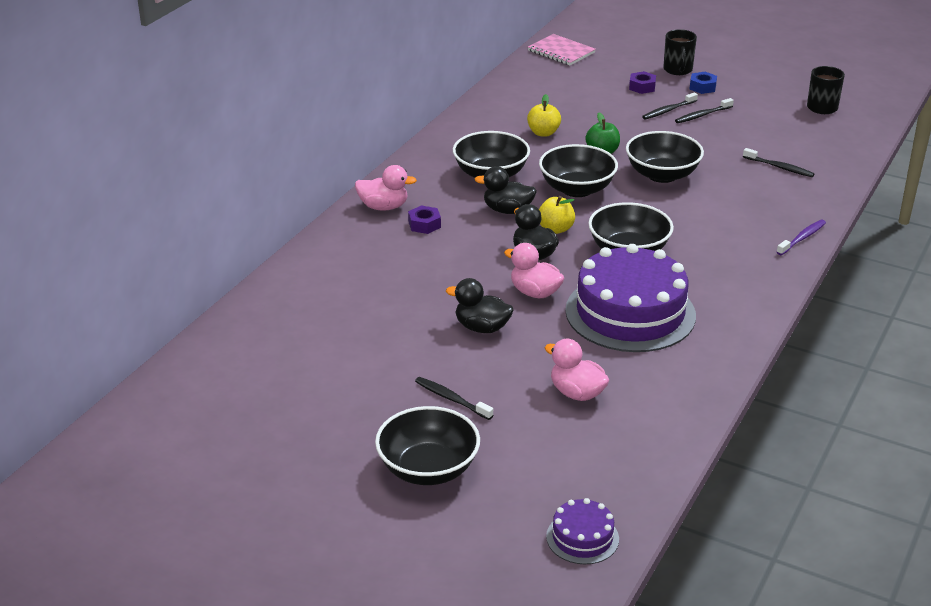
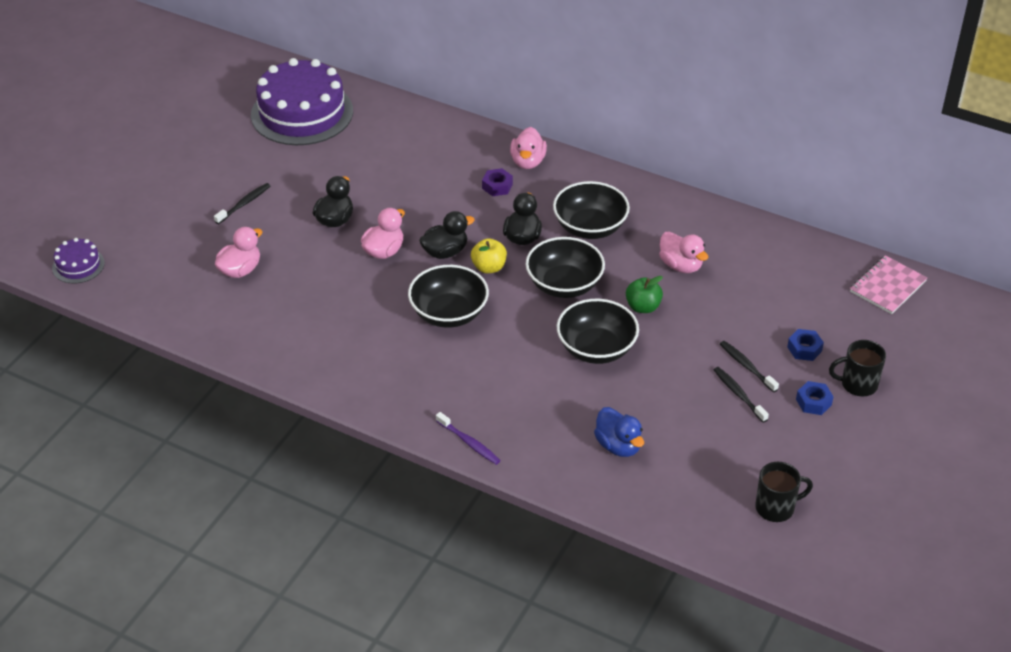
camera: 90 degrees right, 10 degrees up
black bowl [375,406,480,485] -> none
yellow apple [527,94,561,137] -> pink duck [659,231,708,273]
purple cake [565,244,696,352] -> purple cake moved to [251,58,353,145]
purple nut [629,71,656,94] -> blue nut [787,329,824,361]
black toothbrush [743,148,815,177] -> blue duck [594,407,644,457]

